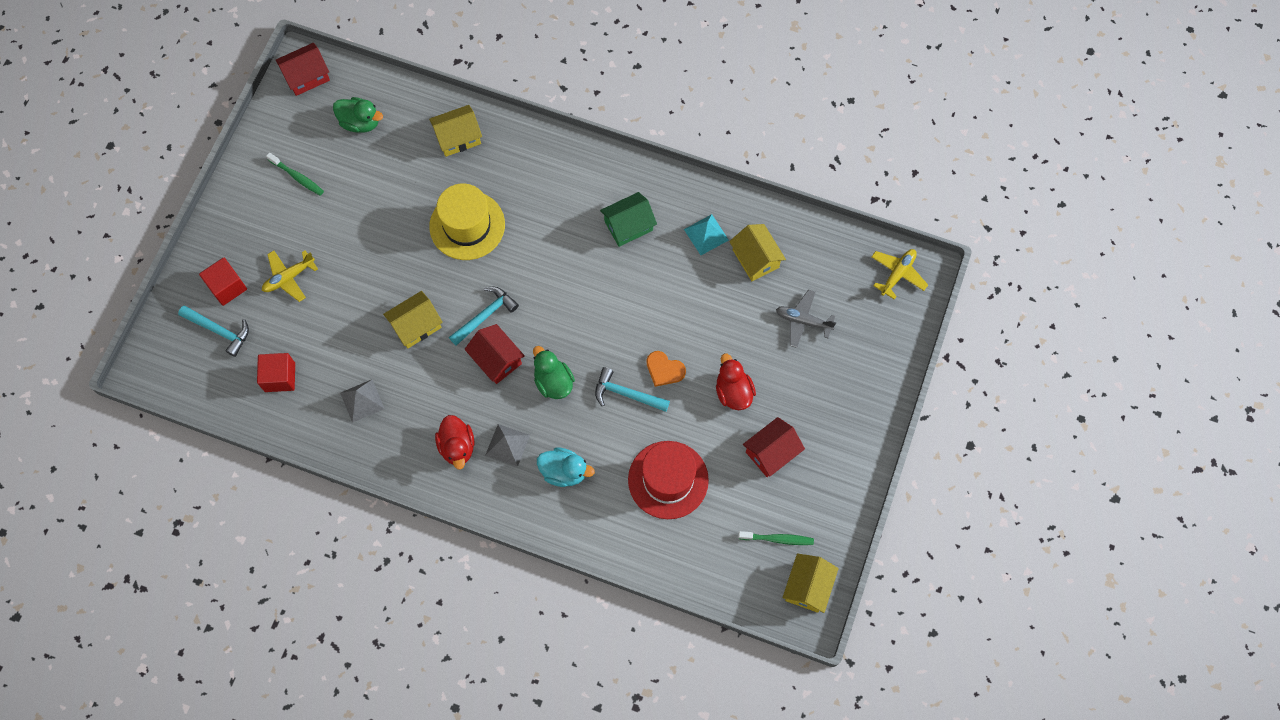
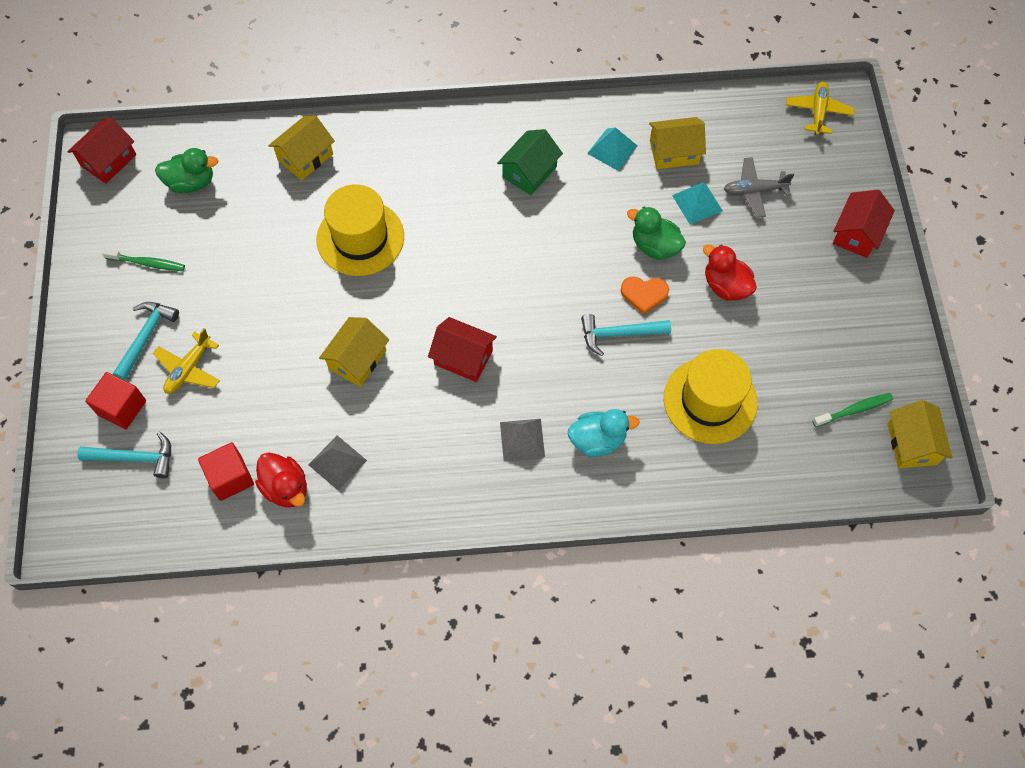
camera: 25 degrees left, 5 degrees down
red duck [435,415,474,470] -> red duck moved to [255,452,307,508]
turquoise hammer [449,287,519,346] -> turquoise hammer moved to [113,302,179,380]
green duck [533,346,575,399] -> green duck moved to [627,207,686,260]
red hat [628,441,709,519] -> yellow hat [664,349,757,444]
yellow house [729,224,786,281] -> yellow house turned 45 degrees counterclockwise [649,117,706,169]
red house [743,417,805,477] -> red house moved to [833,190,895,258]
none -> turquoise pyramid [672,182,723,224]

